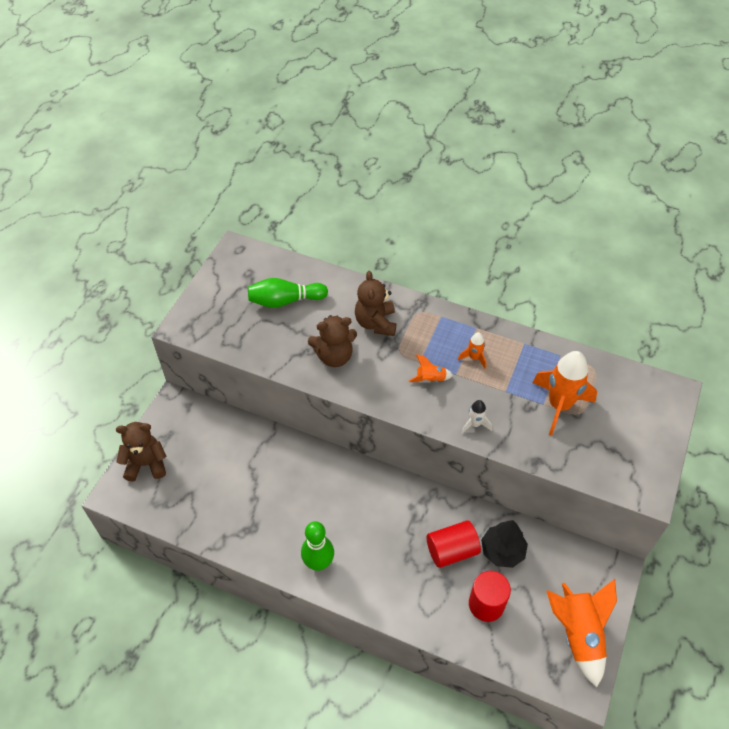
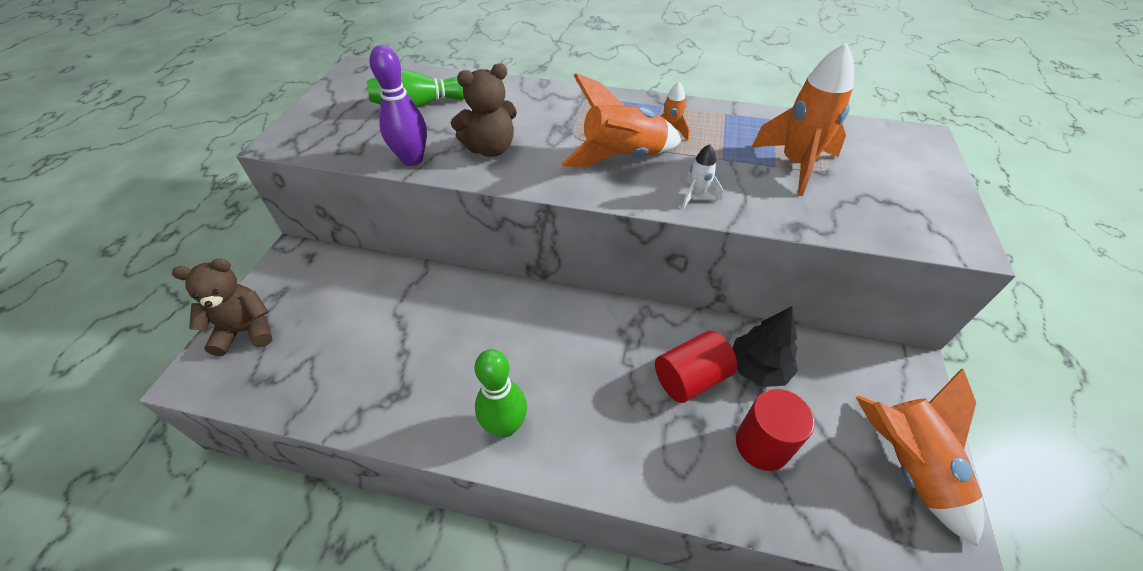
camera: 10 degrees left, 5 degrees down
brown teddy bear [355,271,396,336] -> none
orange rocket [409,354,453,382] -> orange rocket [561,73,681,167], size x2.11
none -> purple bowling pin [369,45,427,166]

